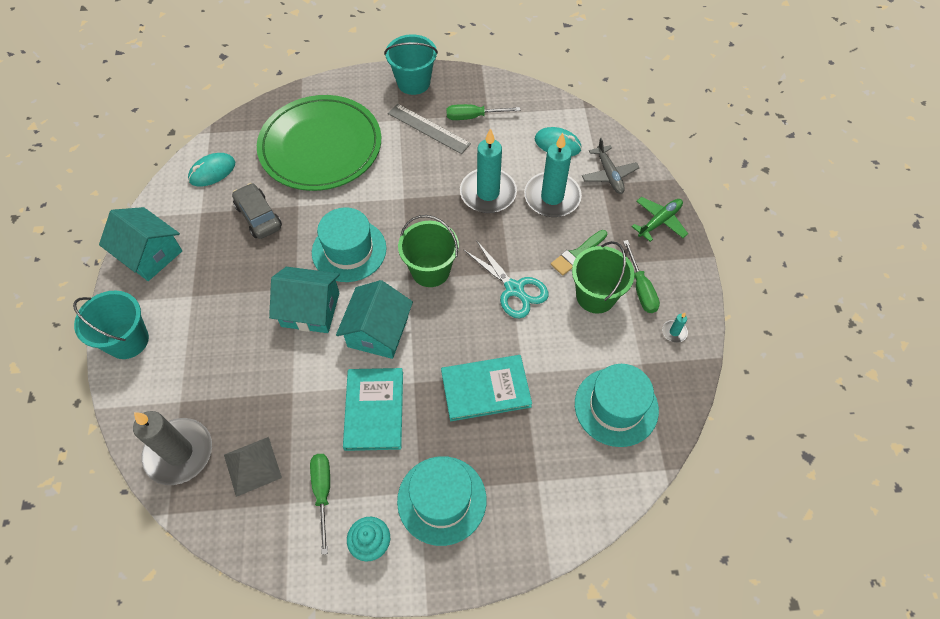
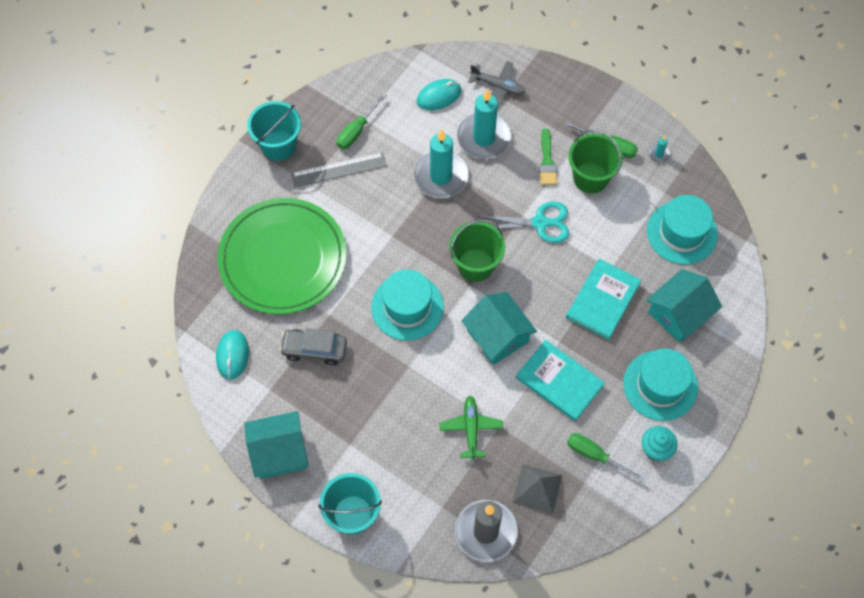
camera: 50 degrees left, 5 degrees up
turquoise house [269,267,340,333] -> turquoise house moved to [646,269,722,343]
green plane [632,197,688,242] -> green plane moved to [440,396,503,460]

